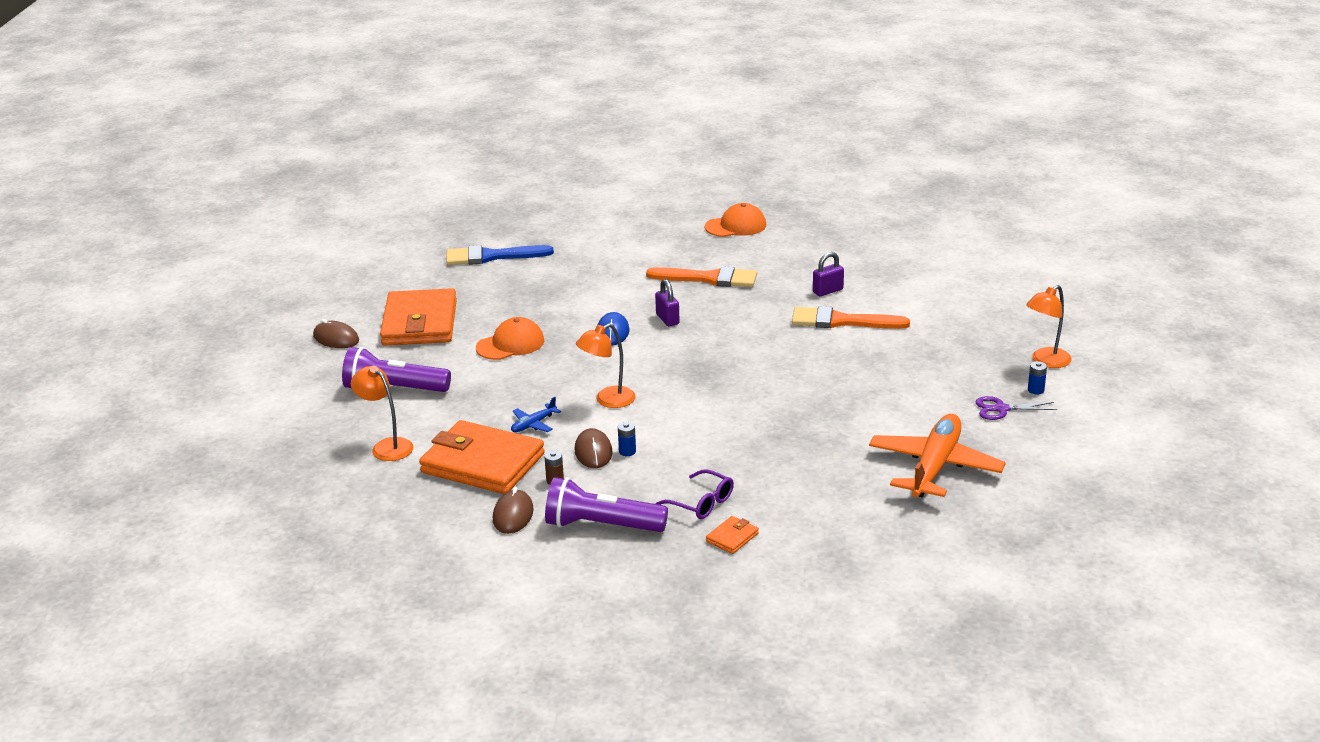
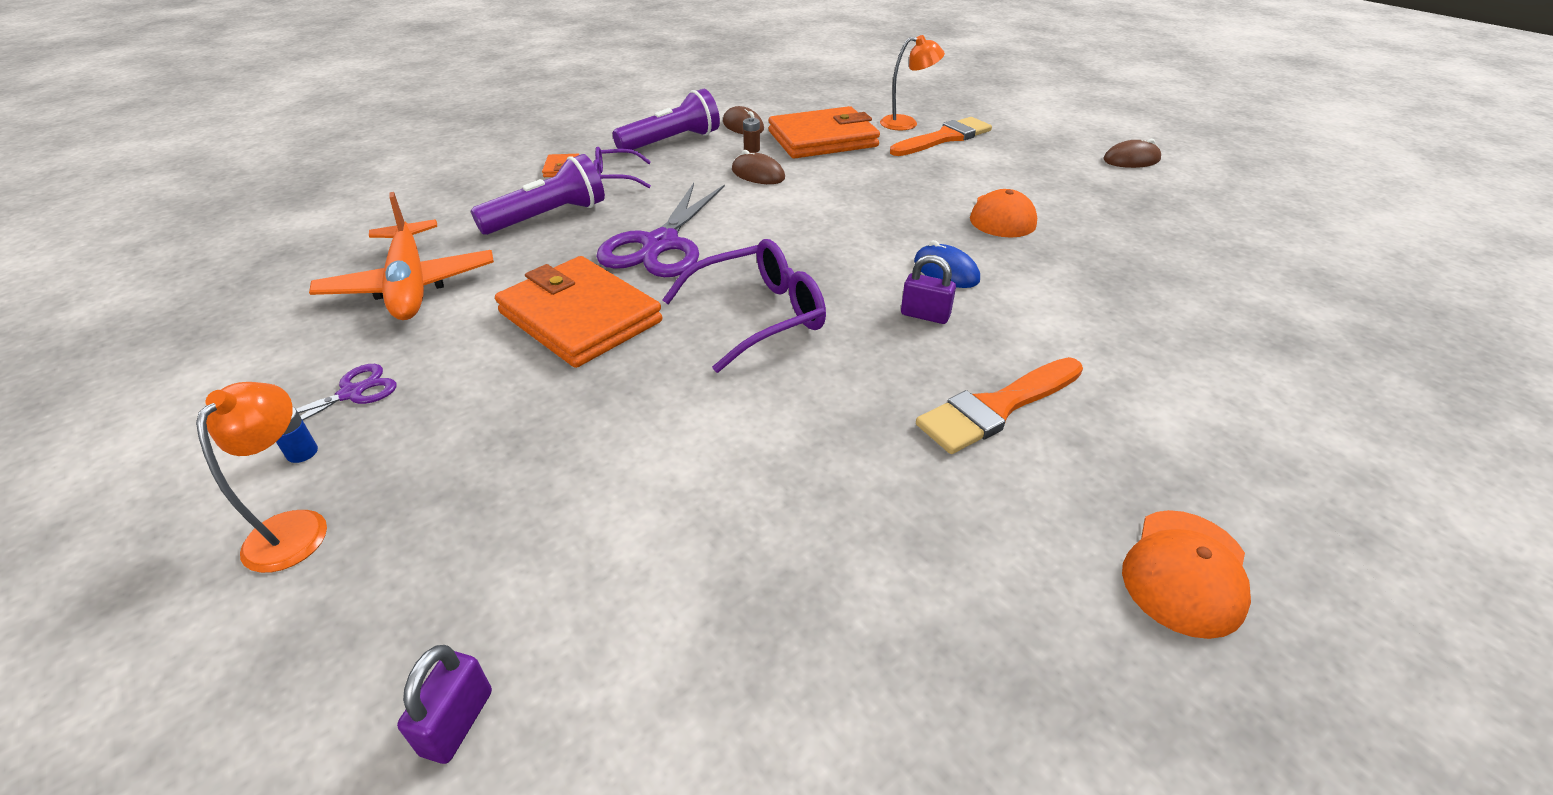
camera: 135 degrees right, 10 degrees up
purple flashlight [342,347,451,392] -> purple flashlight moved to [471,154,605,235]
orange wallet [380,288,457,346] -> orange wallet moved to [495,256,662,368]
blue brush [446,245,554,265] -> none
blue plane [511,397,561,432] -> none
orange lamp [576,323,636,408] -> none
blue battery [618,422,636,456] -> none
orange brush [792,306,910,329] -> orange brush moved to [890,117,992,156]
purple padlock [813,252,844,296] -> purple padlock moved to [397,645,492,764]
none -> purple scissors [596,183,725,277]
none -> purple glasses [662,239,826,373]

